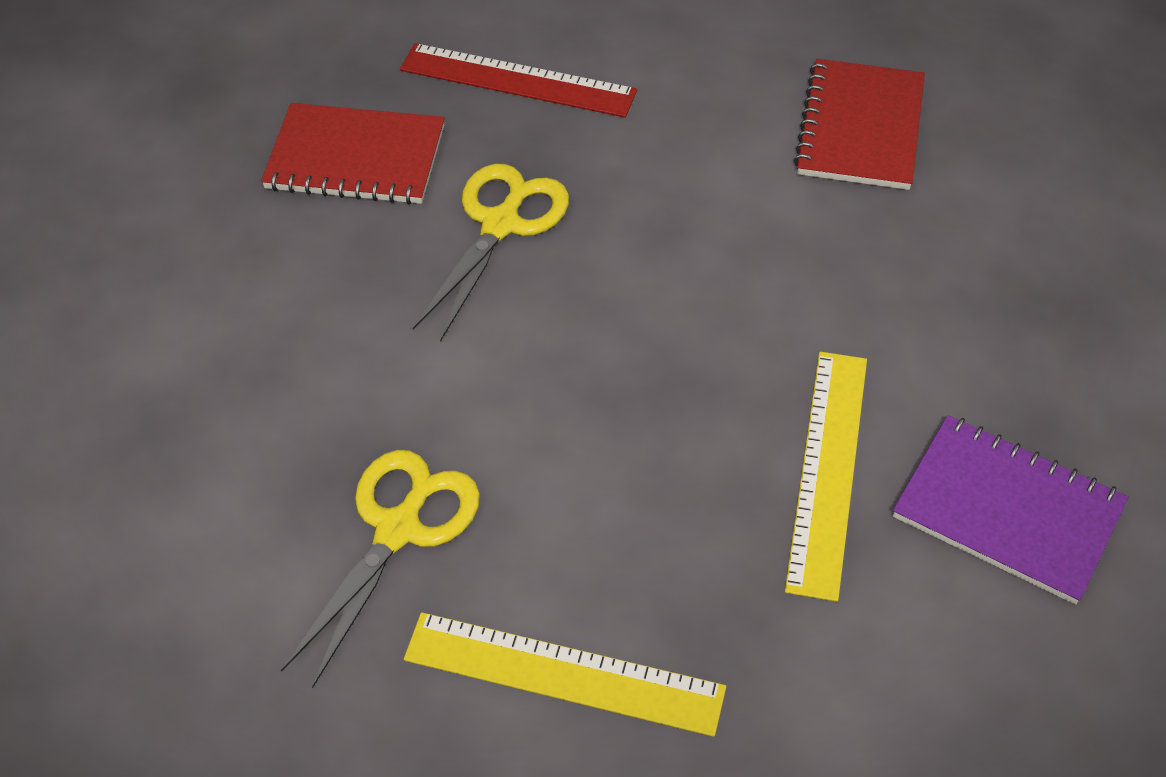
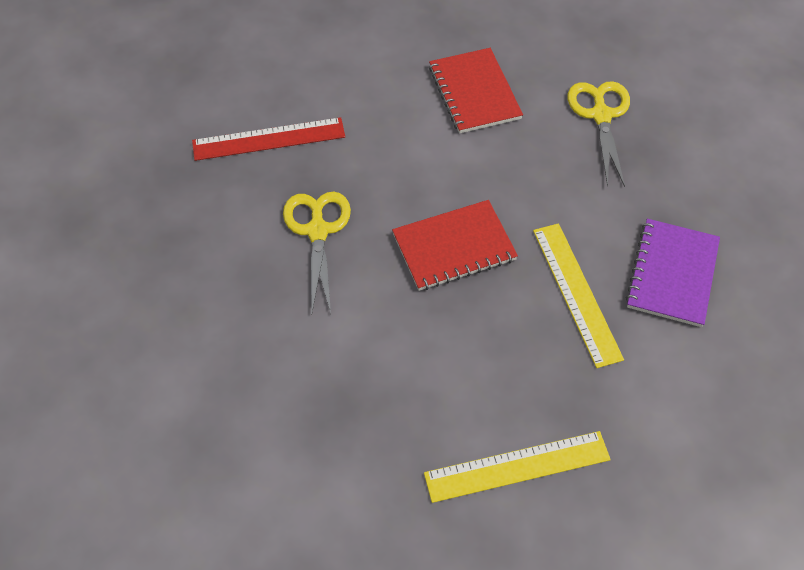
camera: 30 degrees left, 5 degrees up
red notebook [261,103,445,205] -> red notebook moved to [392,200,518,291]
yellow scissors [281,450,480,688] -> yellow scissors moved to [568,81,630,187]
purple notebook [893,415,1129,605] -> purple notebook turned 75 degrees counterclockwise [626,219,720,327]

